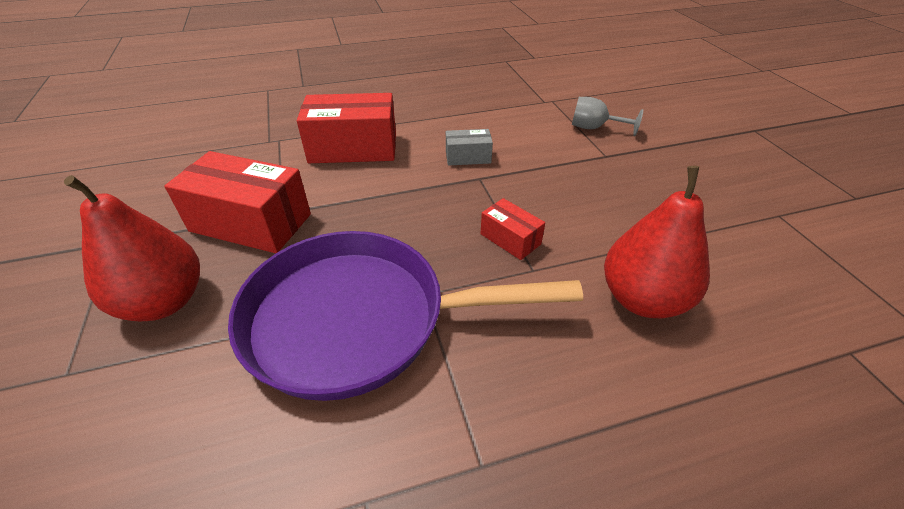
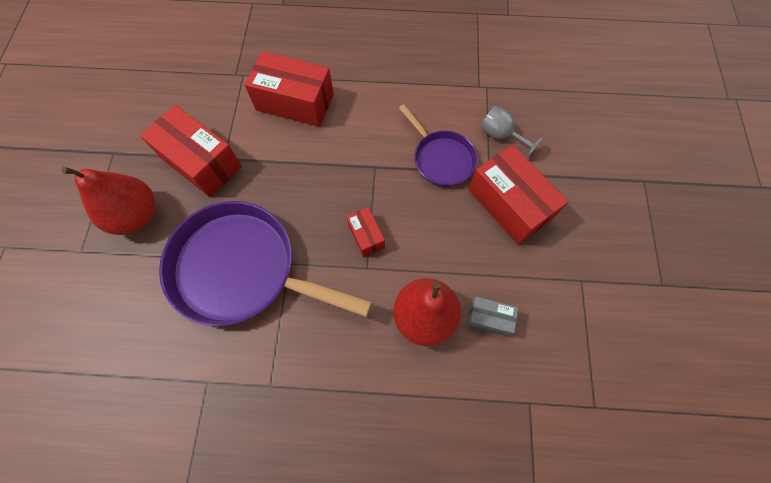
camera: 20 degrees right, 25 degrees up
grey box [446,129,493,166] -> grey box moved to [467,297,518,337]
none -> purple pan [399,104,478,187]
none -> red box [468,145,569,245]

